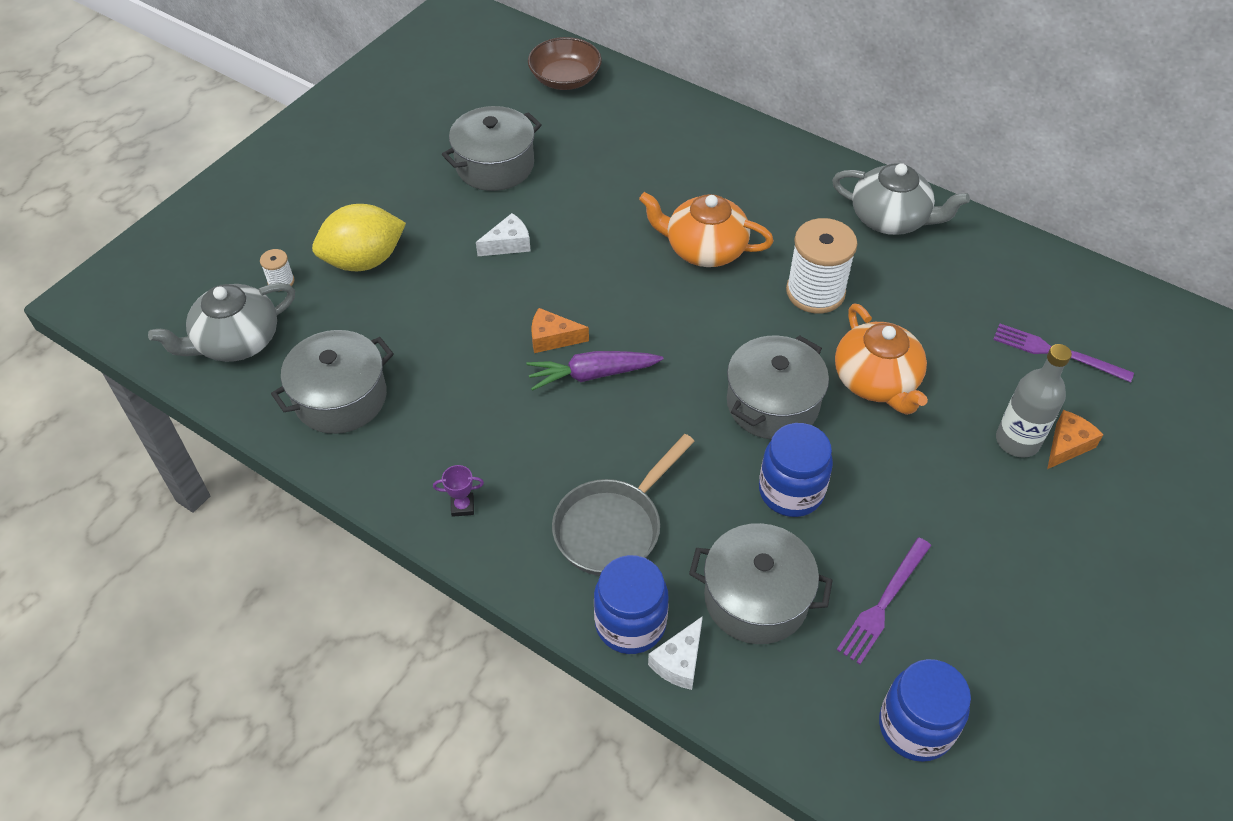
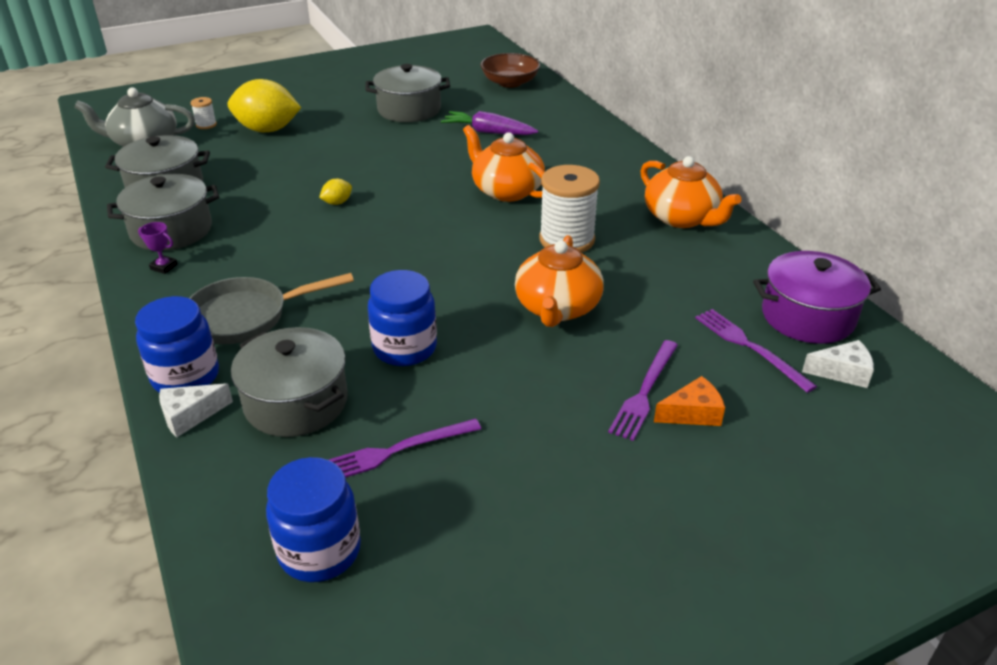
camera: 30 degrees right, 15 degrees down
white cheese [476,213,531,256] -> white cheese moved to [802,340,874,388]
purple carrot [526,351,663,391] -> purple carrot moved to [441,111,538,135]
orange cheese [532,308,589,353] -> yellow lemon [319,179,352,205]
grey pot [727,335,829,439] -> grey pot moved to [107,174,219,251]
grey teapot [832,163,970,235] -> orange teapot [640,156,741,228]
grey bottle [996,344,1072,458] -> purple fork [608,340,678,441]
none -> purple pot [753,251,881,344]

